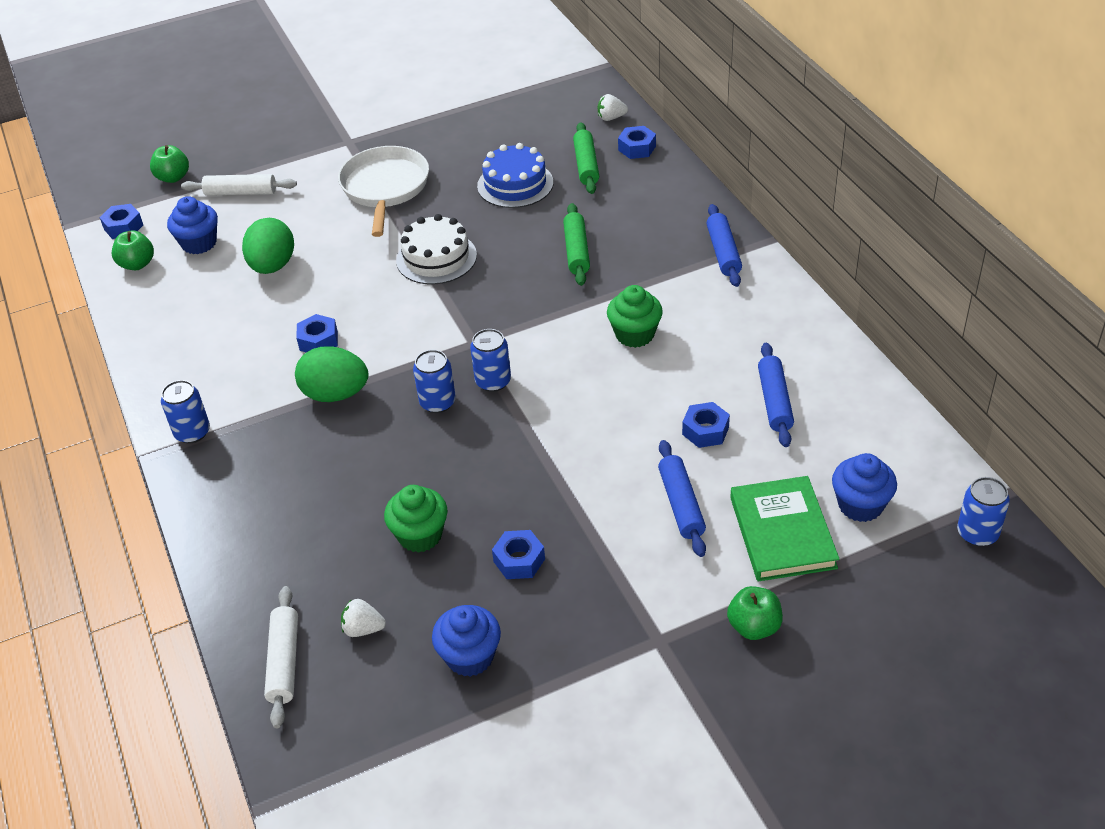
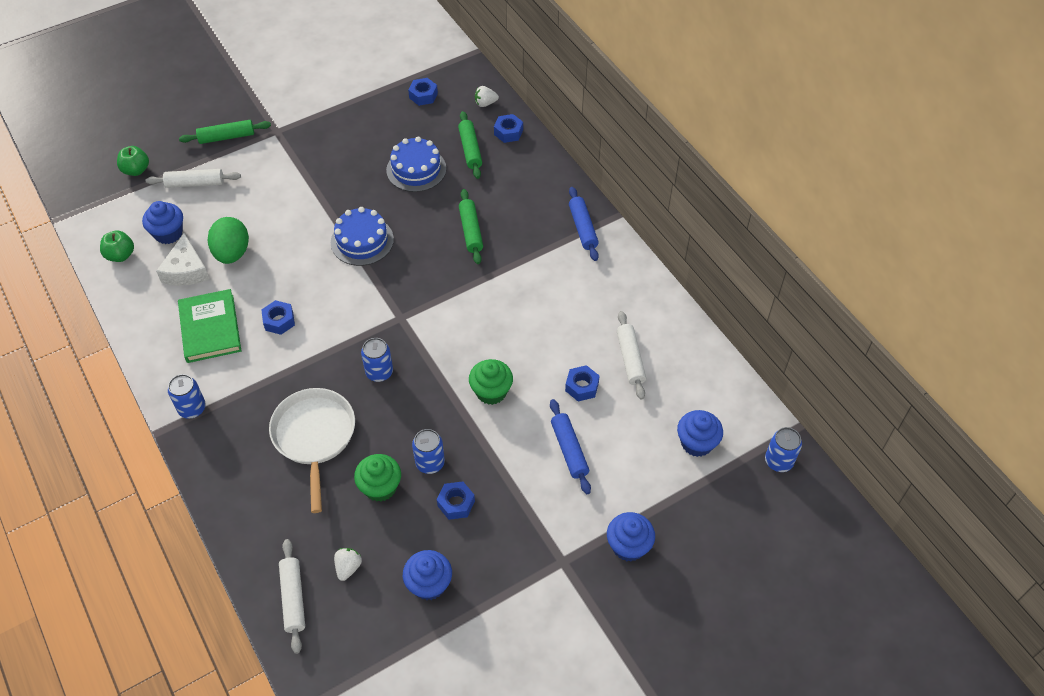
camera: 10 degrees left, 10 degrees up
blue nut [100,204,143,239] -> blue nut moved to [408,78,438,106]
green egg [295,347,369,402] -> none
white pan [338,146,429,237] -> white pan moved to [269,388,355,513]
white strawberry [341,599,386,637] -> white strawberry turned 105 degrees clockwise [334,548,362,581]
white cake [396,214,477,285] -> blue cake [331,207,394,266]
blue can [470,329,511,392] -> blue can moved to [412,429,445,474]
green cupcake [607,285,663,348] -> green cupcake moved to [469,359,513,405]
green apple [727,586,783,640] -> blue cupcake [607,512,655,561]
green book [730,476,839,582] -> green book moved to [178,289,241,363]
blue rolling pin [758,343,794,447] -> white rolling pin [617,311,646,400]
none -> white cheese [156,233,209,286]
none -> green rolling pin [179,120,271,144]

